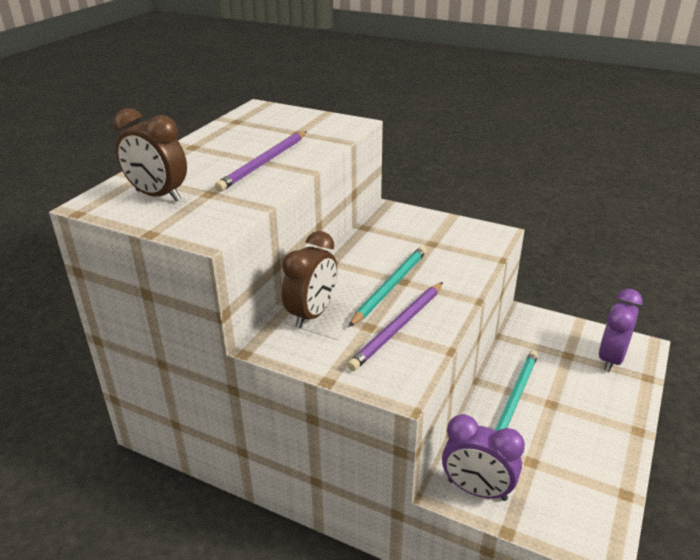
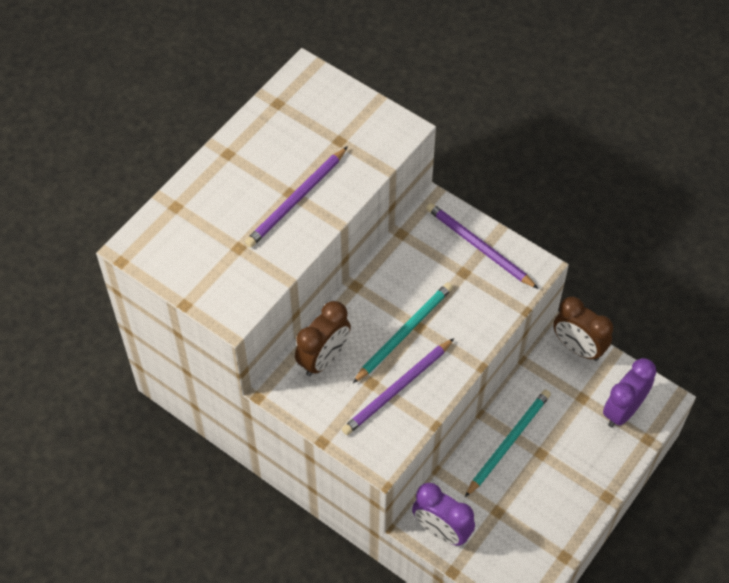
camera: 10 degrees right, 25 degrees up
brown clock [114,108,187,202] -> brown clock moved to [553,296,613,361]
none -> purple pencil [426,203,538,289]

